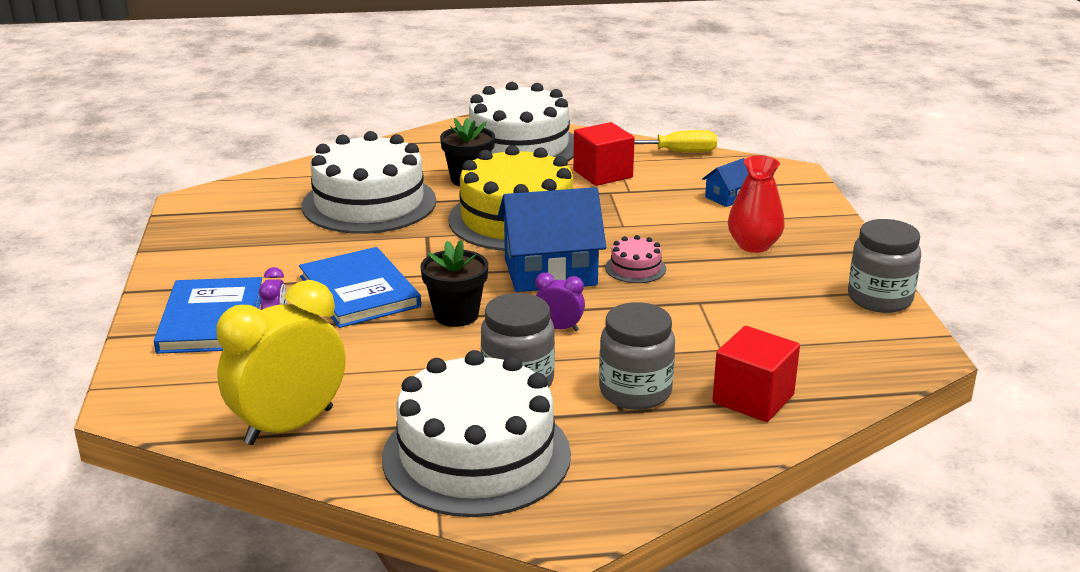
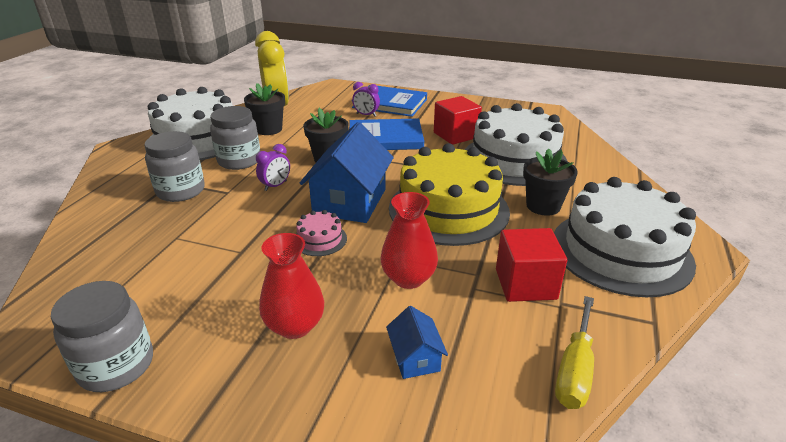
camera: 115 degrees right, 5 degrees up
red cube [713,326,800,422] -> red cube moved to [434,96,482,145]
none -> black flower pot [244,83,285,135]
none -> red vase [380,192,438,289]

